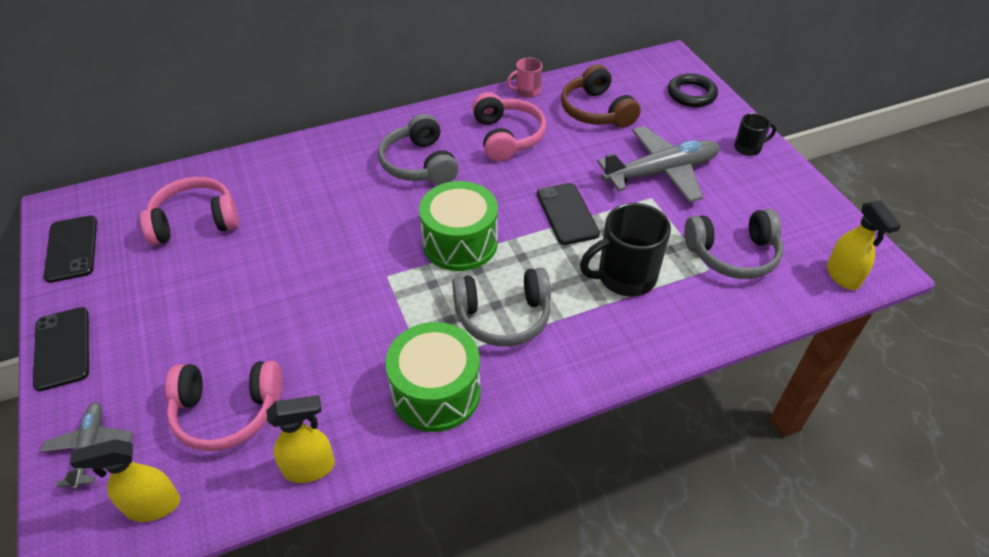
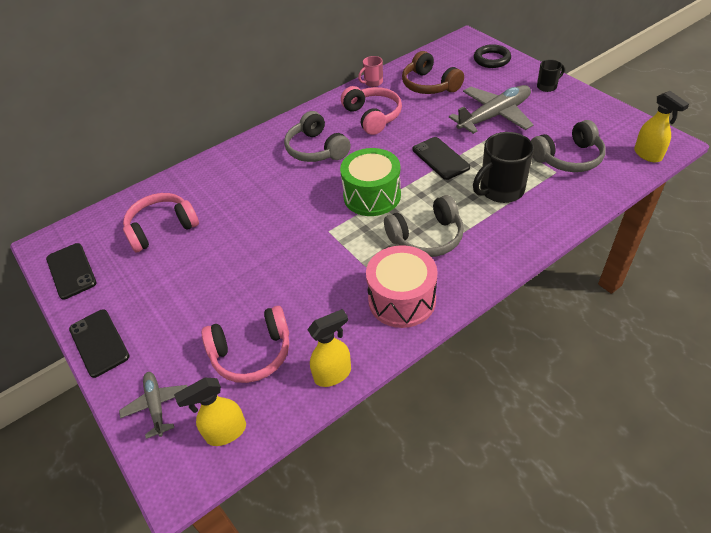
camera: 10 degrees left, 0 degrees up
green drum [385,322,481,432] -> pink drum [366,245,438,328]

